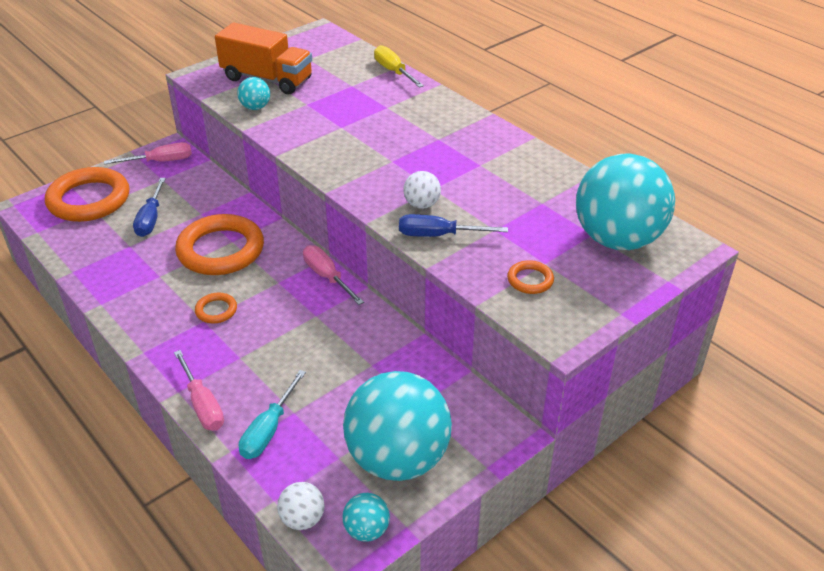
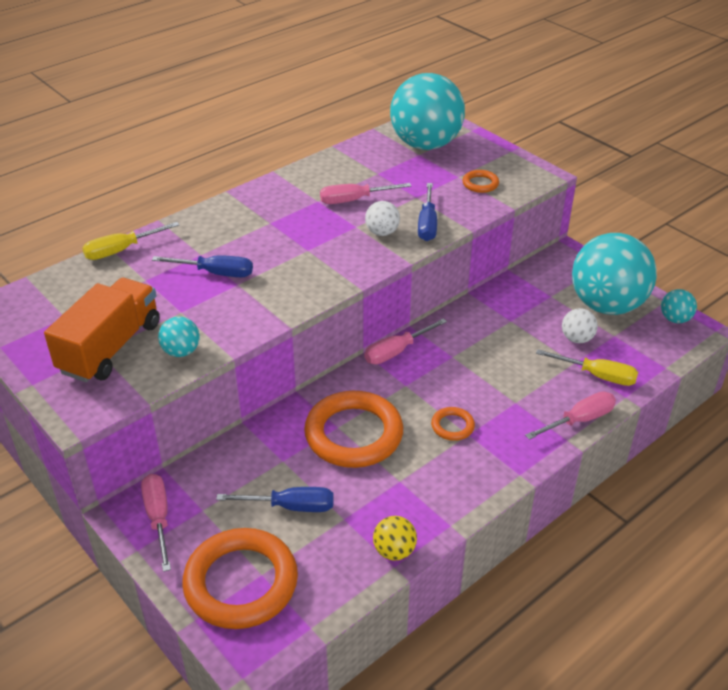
camera: 90 degrees left, 0 degrees up
turquoise screwdriver [239,370,306,459] -> yellow screwdriver [536,349,638,386]
white ball [277,482,324,530] -> white ball moved to [562,308,598,343]
none -> blue screwdriver [152,255,253,277]
none -> pink screwdriver [320,183,411,204]
none -> yellow ball [373,516,417,560]

